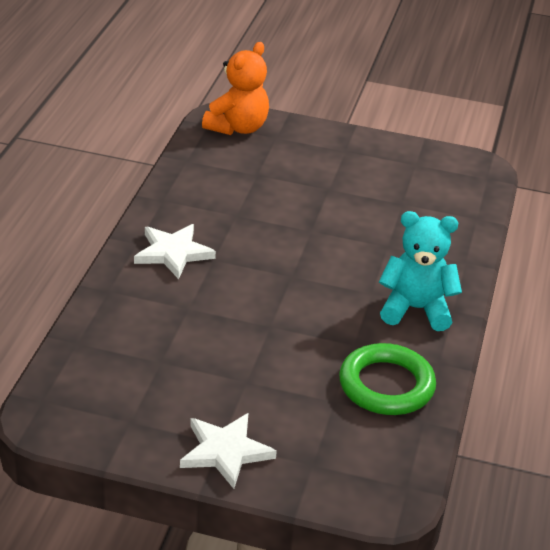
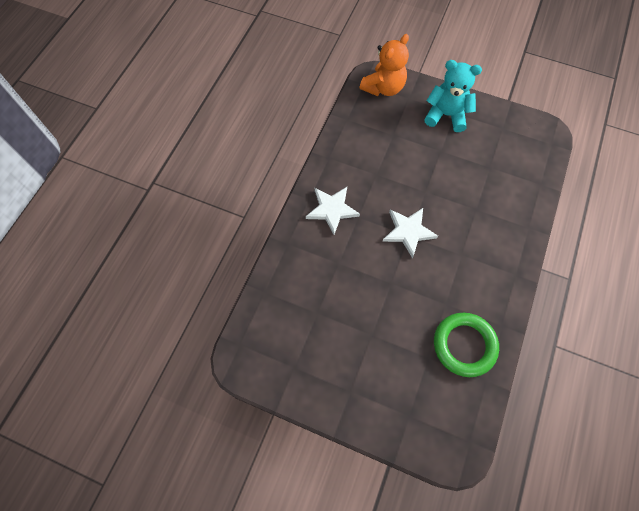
camera: 10 degrees right, 30 degrees up
white star [180,413,277,489] -> white star moved to [382,208,438,258]
turquoise teddy bear [379,211,462,331] -> turquoise teddy bear moved to [424,60,482,132]

